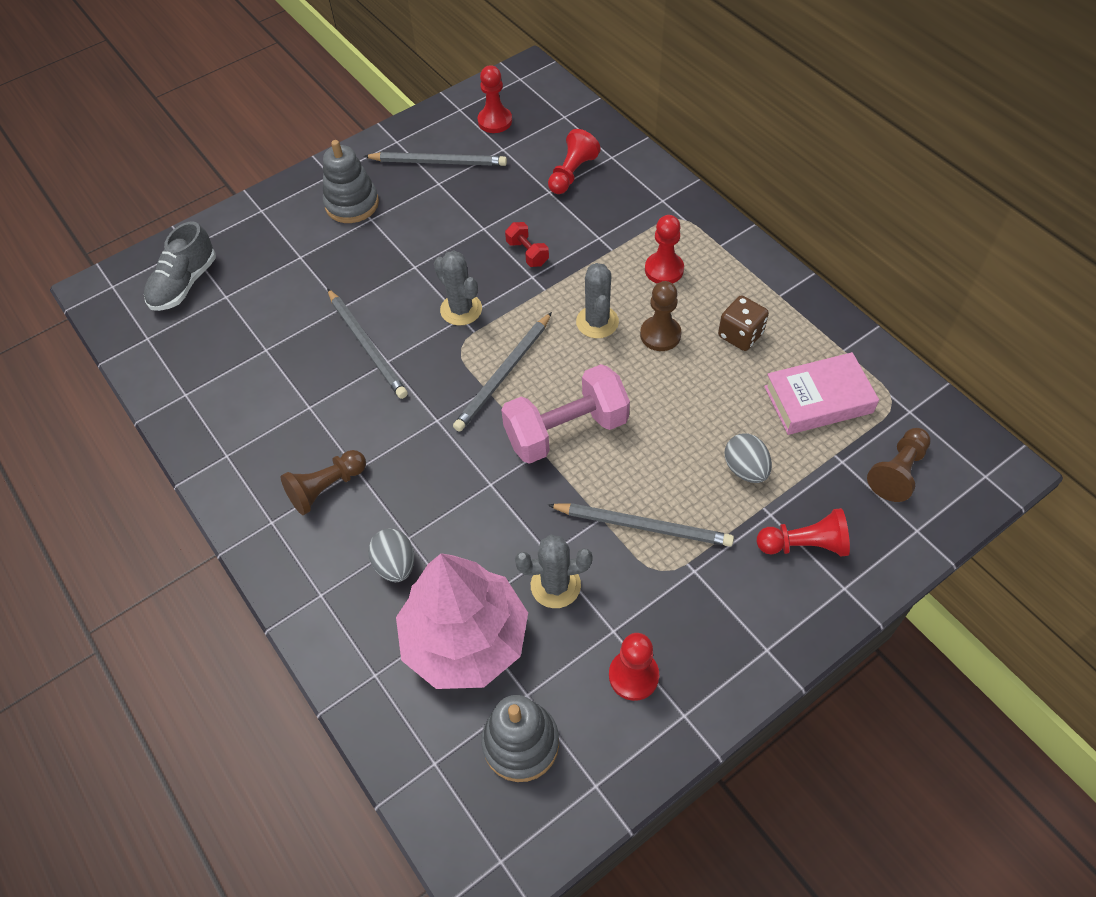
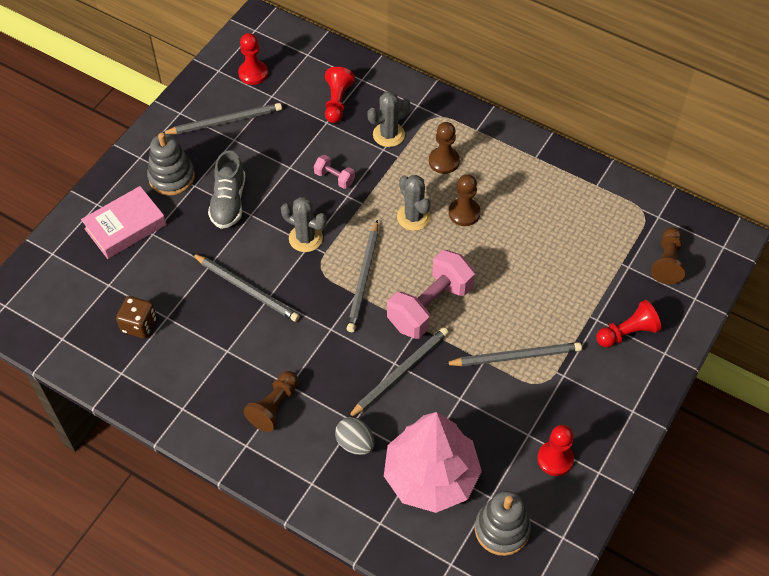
camera: 25 degrees left, 0 degrees up
grey shoe [144,221,216,311] -> grey shoe moved to [208,150,245,229]
red dumbbell [505,222,549,267] -> pink dumbbell [314,155,355,189]
grey cactus [515,535,593,608] -> grey cactus moved to [367,91,410,147]
red pawn [645,215,684,284] -> brown pawn [429,122,460,174]
brown dice [718,295,769,351] -> brown dice moved to [116,296,157,338]
grey egg [725,433,772,483] -> none
pink book [764,352,879,435] -> pink book moved to [81,186,167,259]
none -> grey pencil [348,327,449,417]

